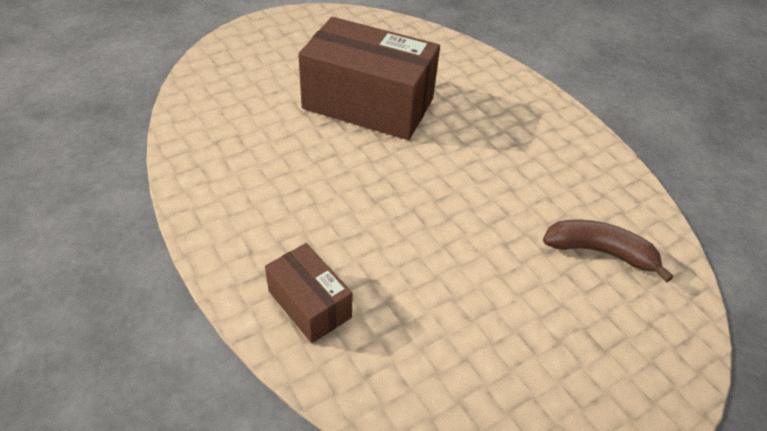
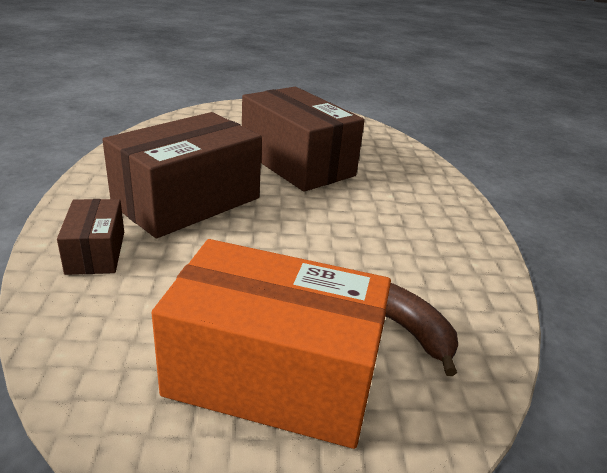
camera: 30 degrees right, 15 degrees down
none -> brown box [102,112,262,238]
none -> orange box [152,239,391,449]

